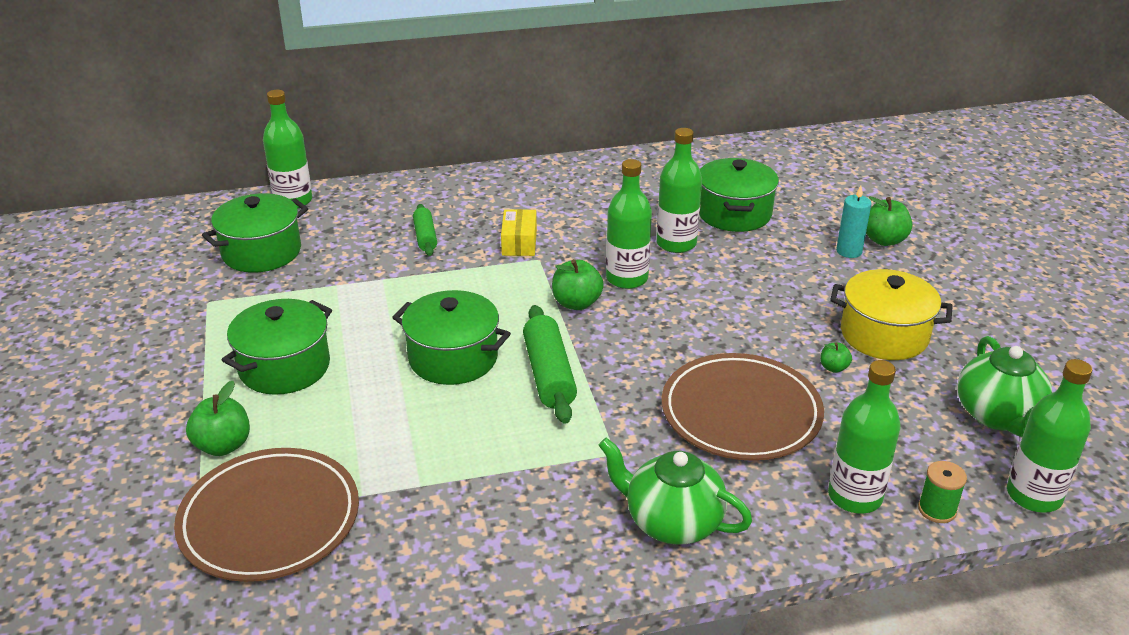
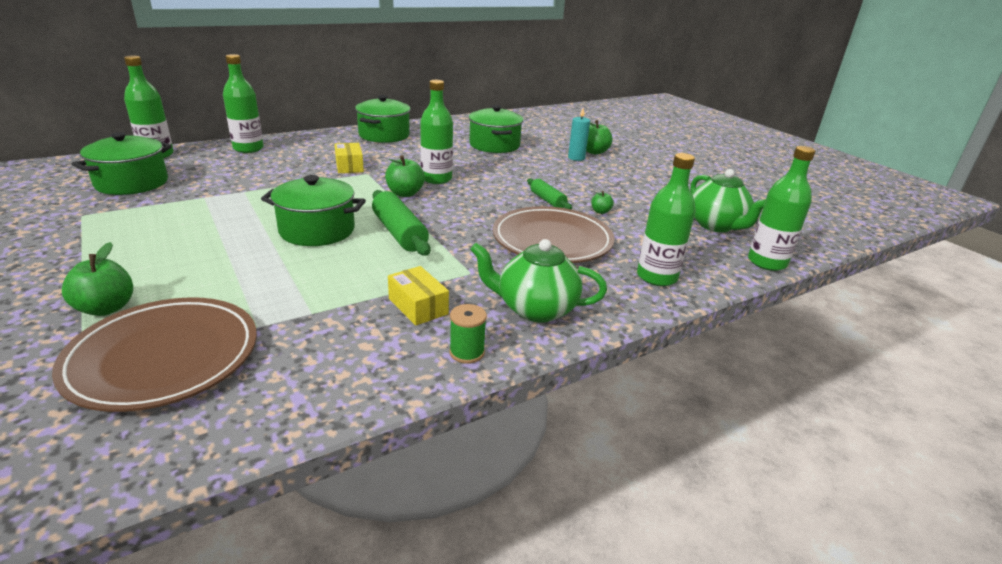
camera: 20 degrees left, 5 degrees down
green pot [222,299,332,395] -> green pot moved to [355,95,411,143]
green rolling pin [413,204,437,256] -> green rolling pin moved to [527,178,572,210]
green bottle [656,128,702,253] -> green bottle moved to [223,54,264,153]
yellow pot [830,269,953,360] -> none
green spool [918,461,967,523] -> green spool moved to [449,304,487,364]
none -> yellow box [388,266,449,326]

